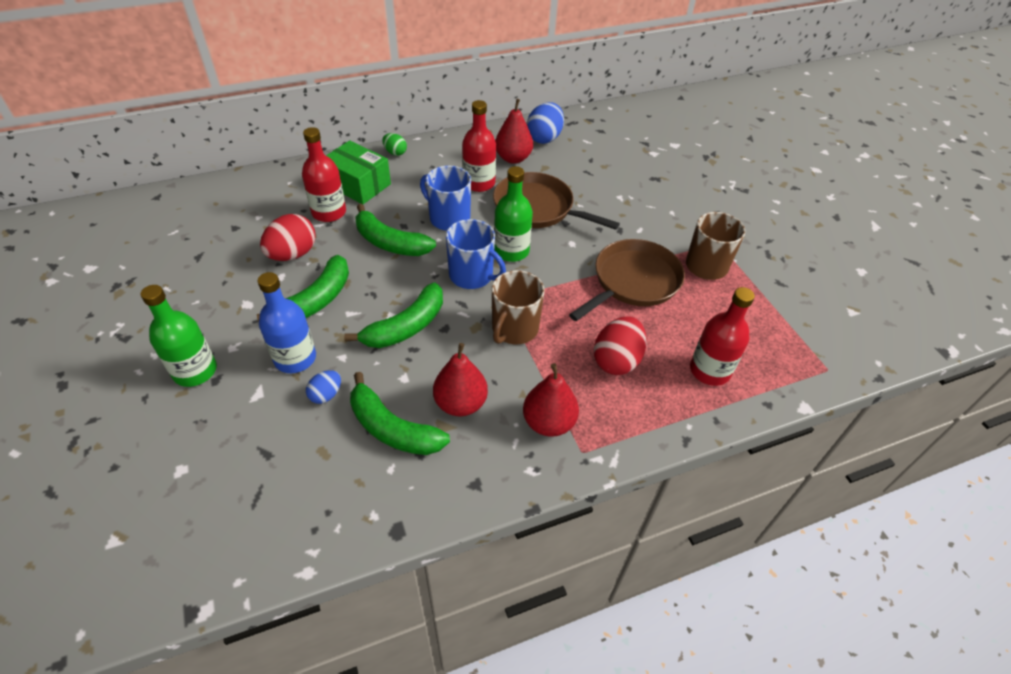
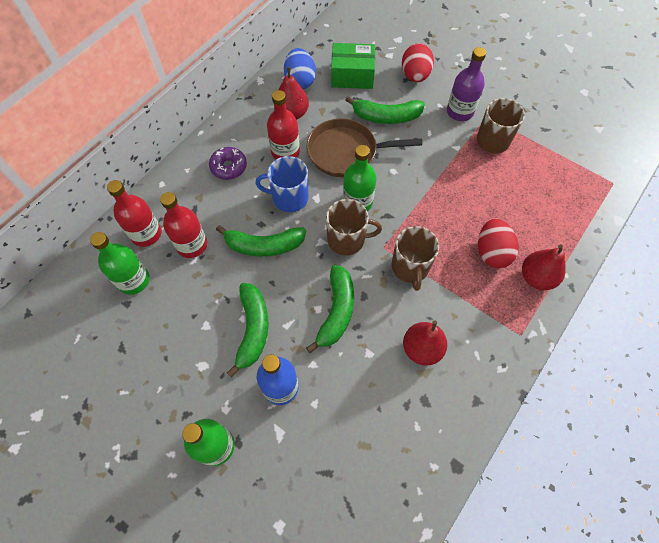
camera: 30 degrees left, 15 degrees up
red egg [260,214,316,261] -> red egg moved to [402,43,434,82]
blue egg [306,370,341,404] -> none
green box [326,140,391,204] -> green box moved to [331,43,375,89]
green banana [350,372,450,455] -> green banana moved to [346,96,425,124]
green egg [382,133,407,156] -> none
blue mug [446,219,506,289] -> brown mug [326,199,382,256]
red pear [523,363,579,437] -> red pear moved to [522,244,566,290]
brown pan [569,239,685,321] -> none
red bottle [690,287,755,386] -> red bottle moved to [107,180,161,247]
none -> green bottle [90,232,150,295]
none -> purple donut [209,147,247,180]
none -> purple bottle [447,47,486,121]

